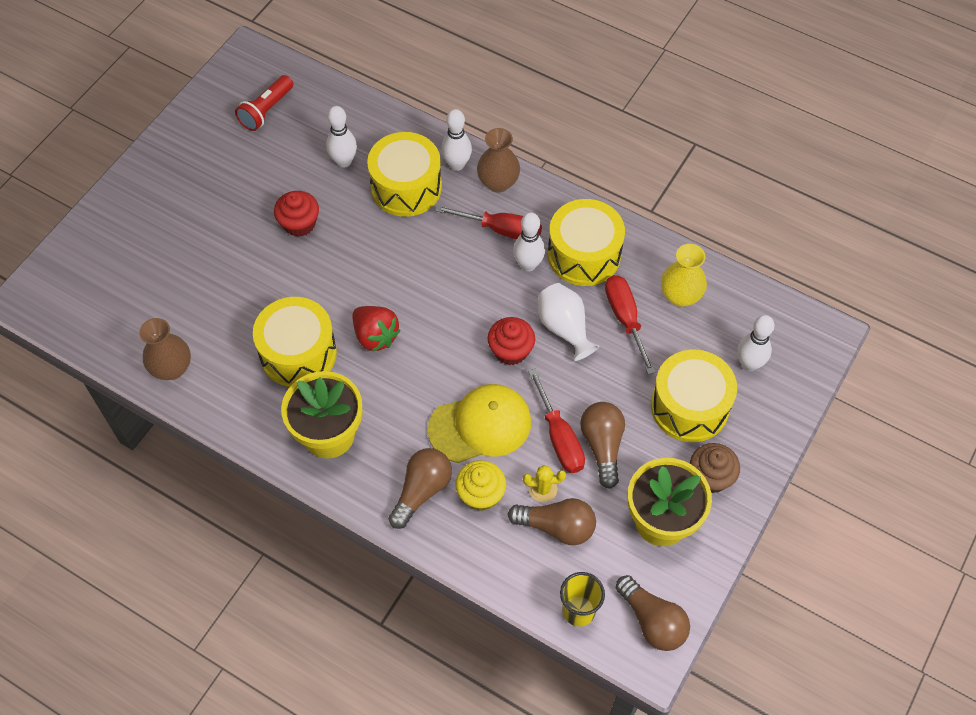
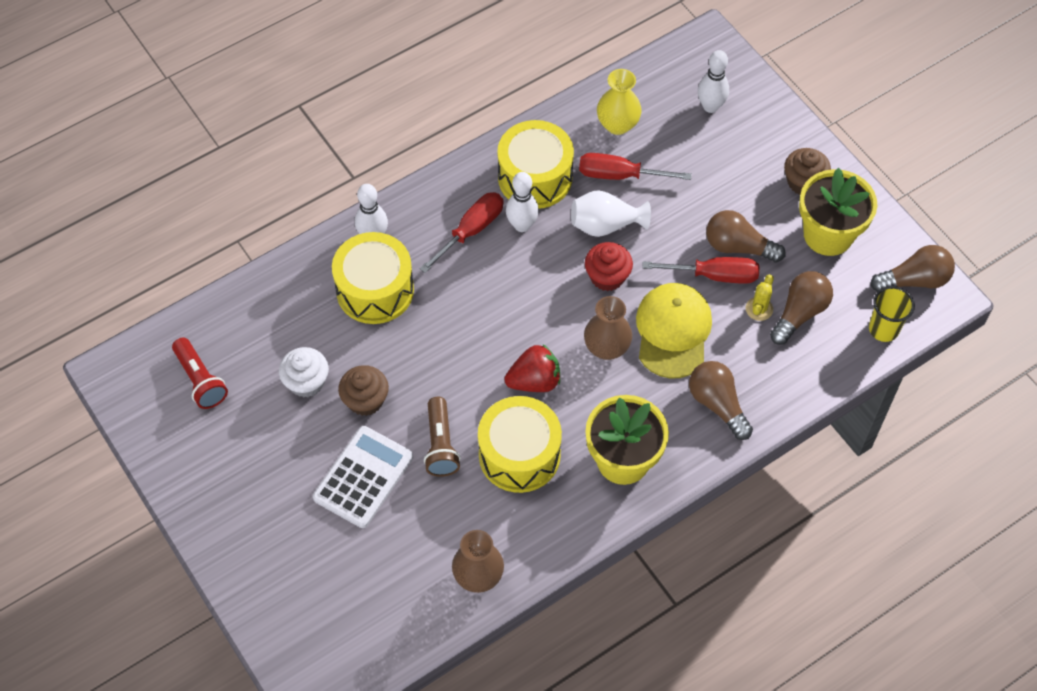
camera: 65 degrees left, 0 degrees up
red cupcake [274,191,319,237] -> brown cupcake [338,365,389,416]
white bowling pin [326,106,357,168] -> none
yellow cupcake [455,460,506,511] -> none
brown vase [477,128,520,193] -> brown vase moved to [584,296,632,360]
yellow drum [651,350,737,442] -> none
none -> white cupcake [279,347,329,398]
none -> white calculator [313,426,413,528]
none -> brown flashlight [424,397,461,477]

